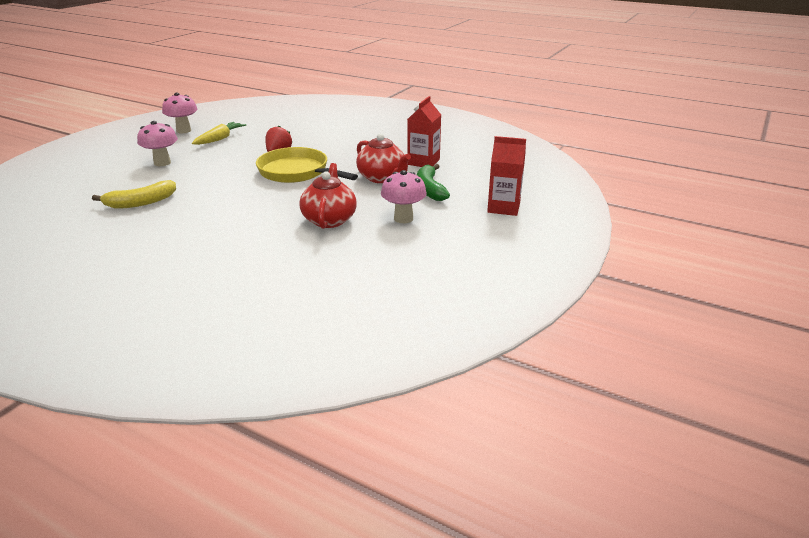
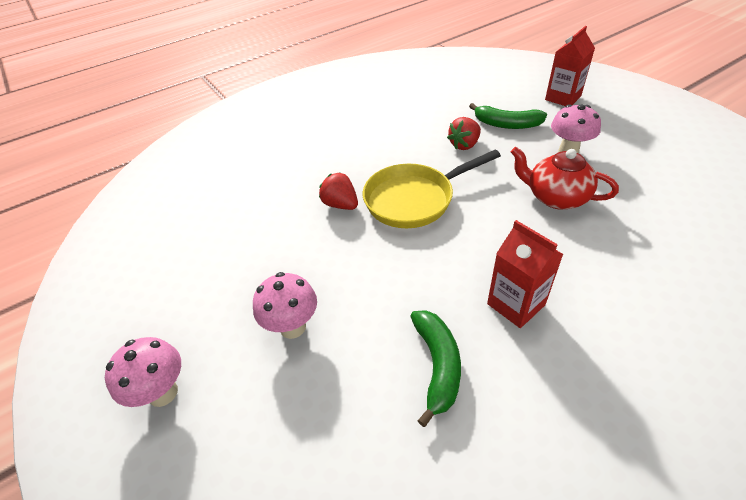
camera: 60 degrees left, 15 degrees up
yellow banana [92,180,176,209] -> green banana [410,310,461,427]
pink mushroom [162,93,197,133] -> pink mushroom moved to [105,337,181,407]
yellow carrot [192,122,246,145] -> none
red teapot [356,133,411,183] -> red strawberry [447,117,481,150]
red carton [407,96,441,167] -> red carton moved to [487,220,563,328]

